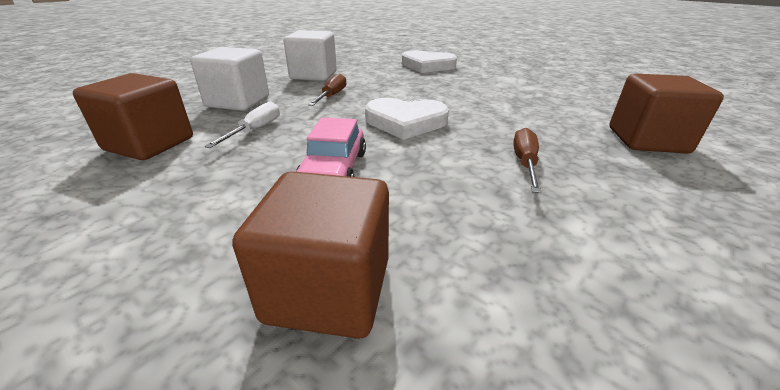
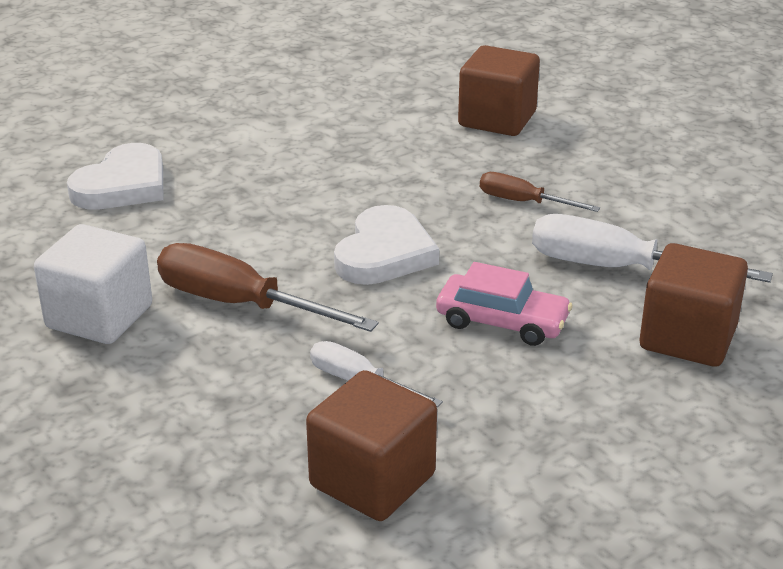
camera: 75 degrees left, 0 degrees up
white cube [190,47,269,111] -> none
brown screwdriver [308,74,346,106] -> brown screwdriver [157,243,378,332], size x1.75
none -> white screwdriver [532,214,773,283]

